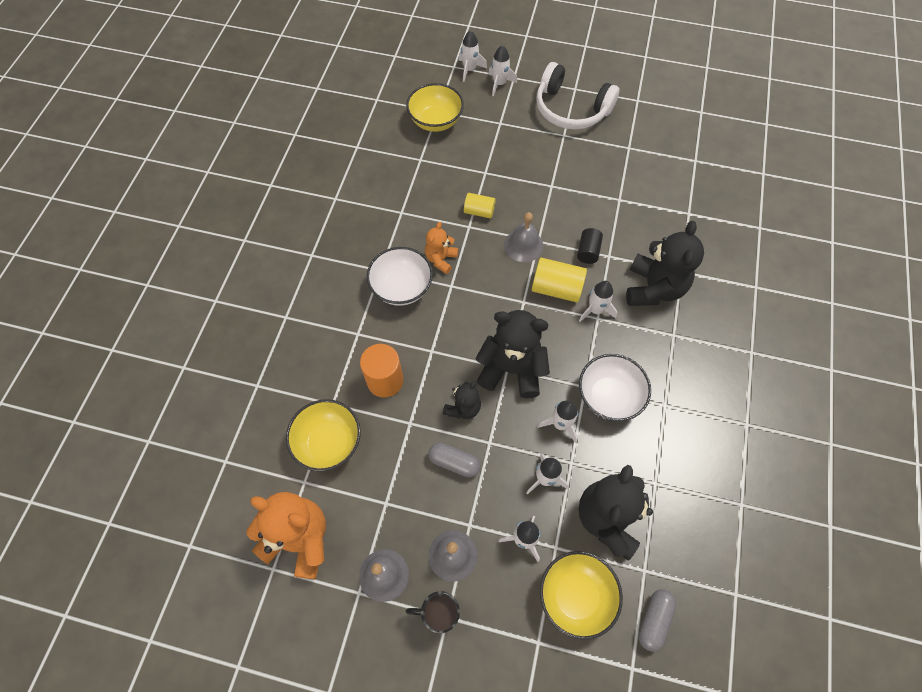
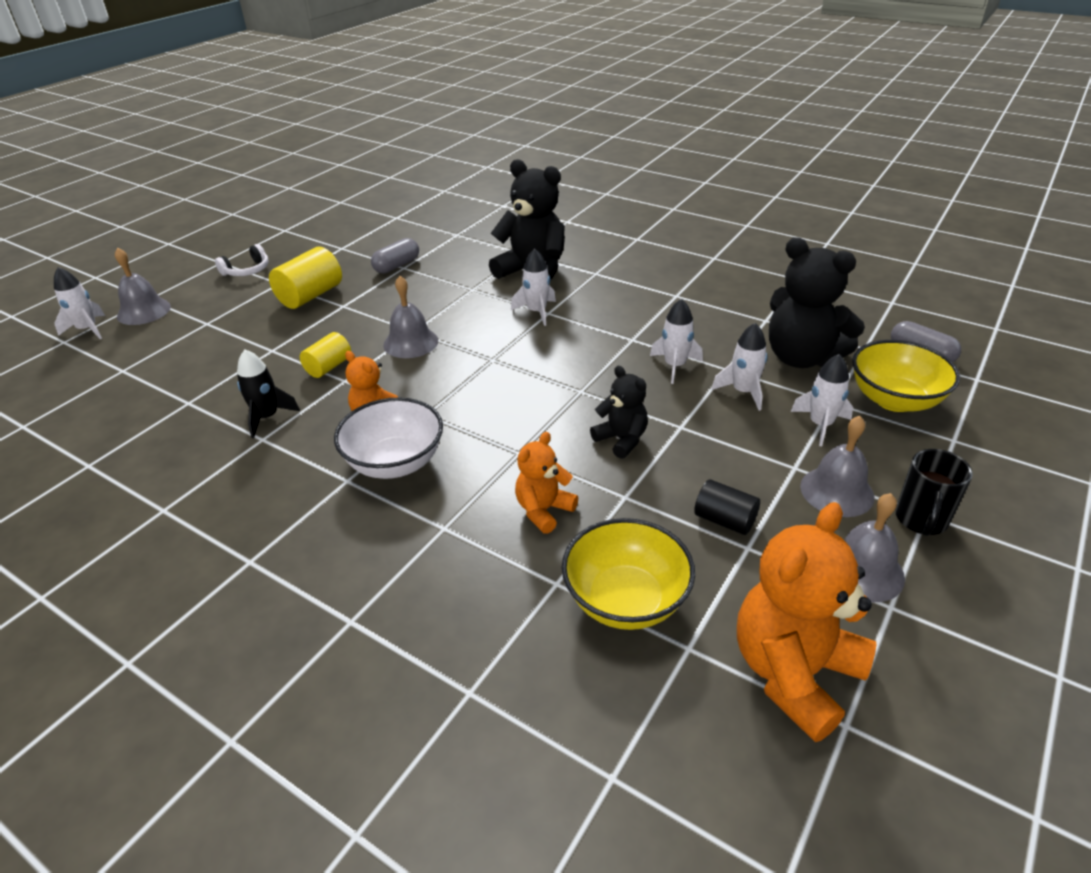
camera: 70 degrees left, 25 degrees down
orange cylinder [360,344,403,398] -> orange teddy bear [515,432,578,534]
yellow bowl [406,83,464,132] -> none
grey capsule [428,442,481,478] -> grey capsule moved to [371,238,419,274]
black teddy bear [476,310,550,398] -> none
white rocket [488,45,517,96] -> grey bell [115,248,171,325]
yellow cylinder [532,258,587,302] -> yellow cylinder moved to [269,247,342,309]
white headphones [536,62,620,130] -> white headphones [215,244,269,276], size x0.47
black cylinder [577,228,603,264] -> black cylinder moved to [694,479,760,535]
white bowl [579,354,651,421] -> none
none -> black rocket [237,349,300,438]

